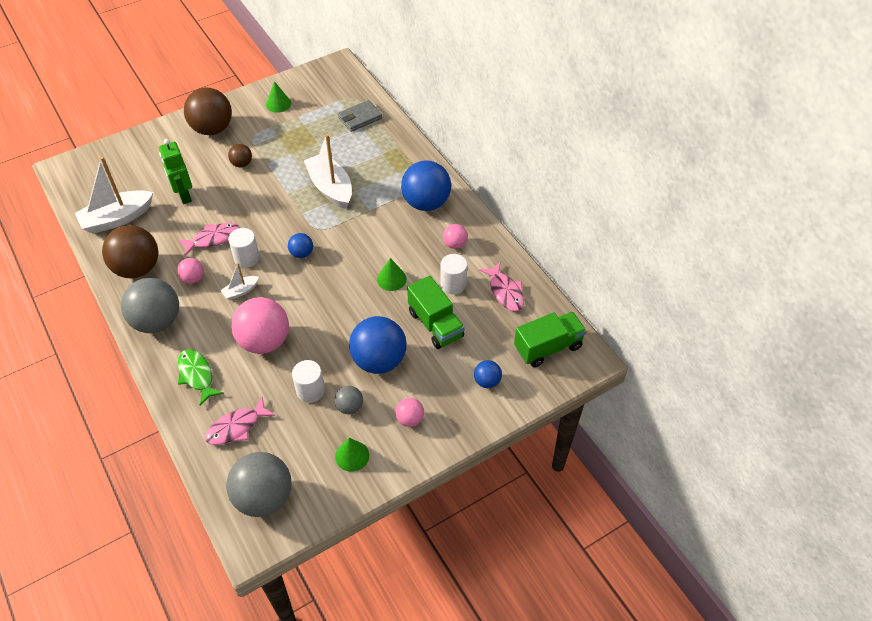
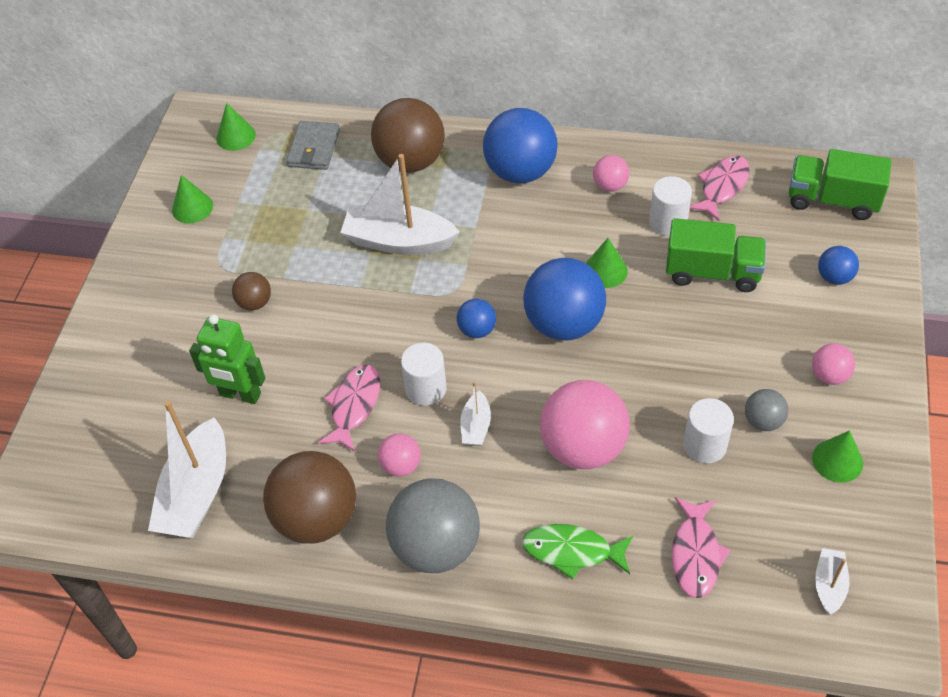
camera: 45 degrees left, 0 degrees up
brown ball [184,87,232,135] -> brown ball moved to [371,98,445,173]
grey ball [226,452,292,517] -> white boat [815,548,849,615]
blue ball [349,316,407,374] -> blue ball moved to [523,258,606,340]
pink fish [479,262,524,311] -> pink fish turned 75 degrees counterclockwise [690,155,750,221]
green truck [514,312,586,367] -> green truck turned 90 degrees counterclockwise [789,149,892,220]
none -> green cone [216,103,256,151]

